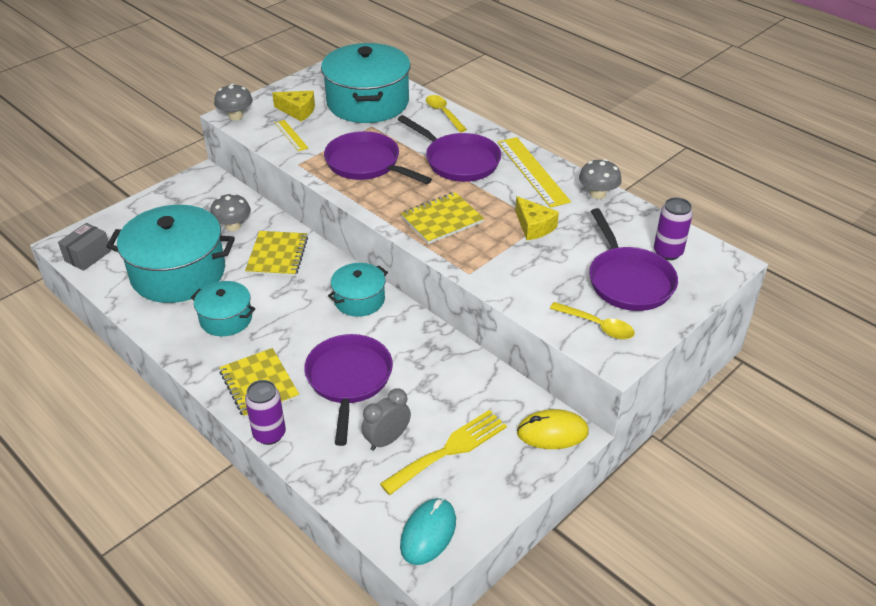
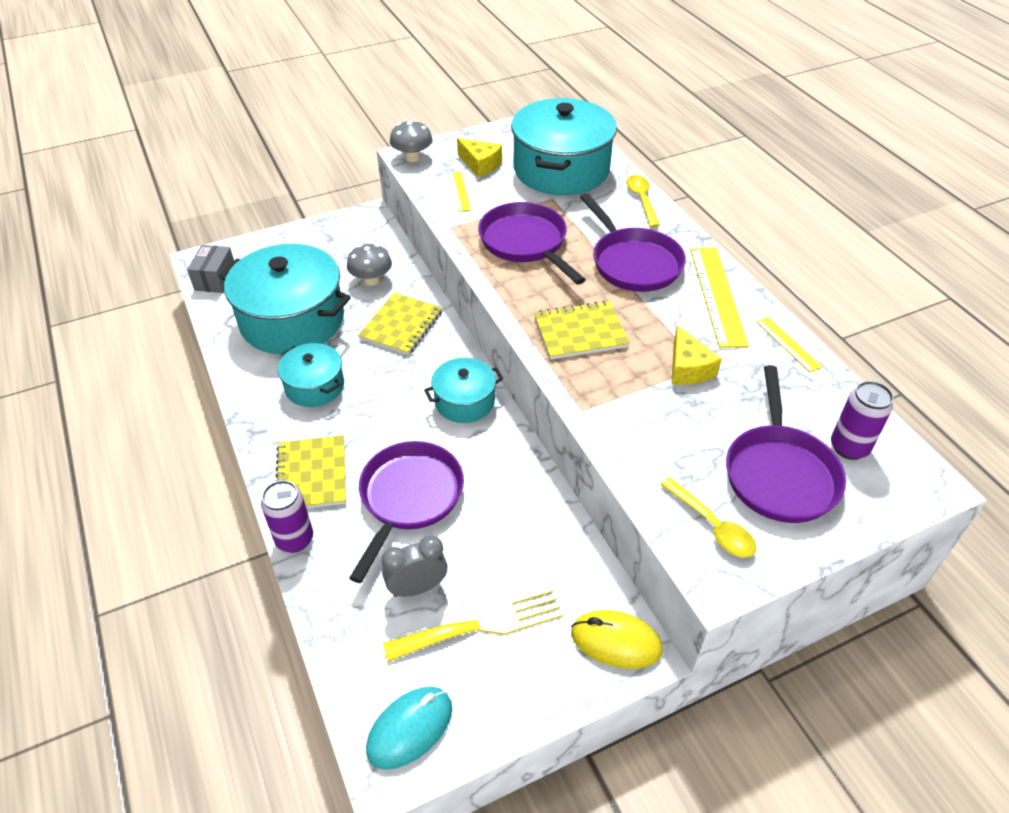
camera: 20 degrees right, 5 degrees up
grey box [58,223,111,271] -> grey box turned 45 degrees counterclockwise [187,245,234,293]
grey mushroom [579,159,622,199] -> yellow ruler [756,317,822,372]

